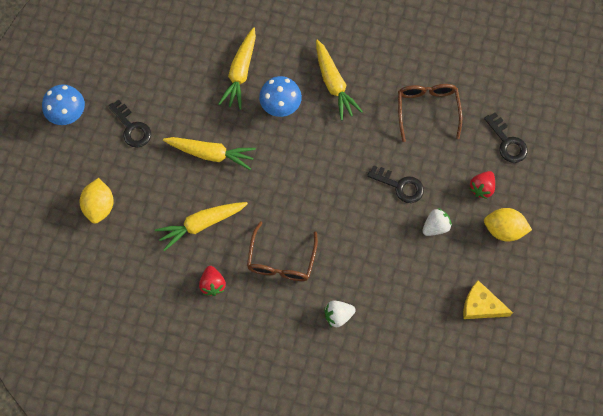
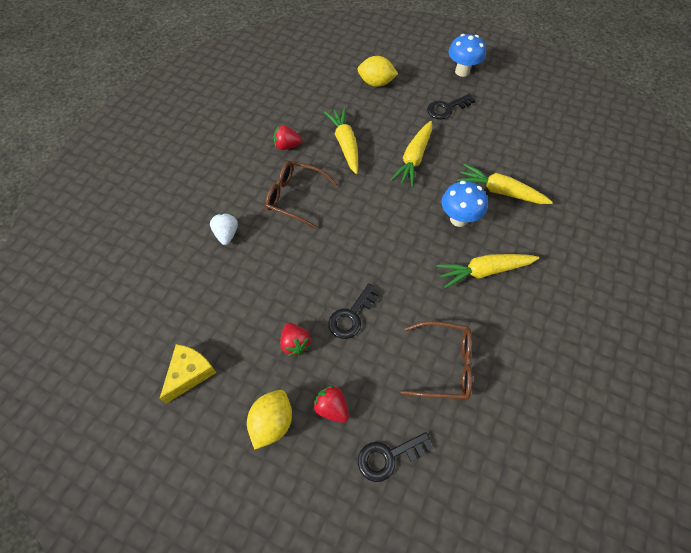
camera: 100 degrees right, 10 degrees down
white strawberry [422,208,452,236] -> red strawberry [280,323,311,356]

